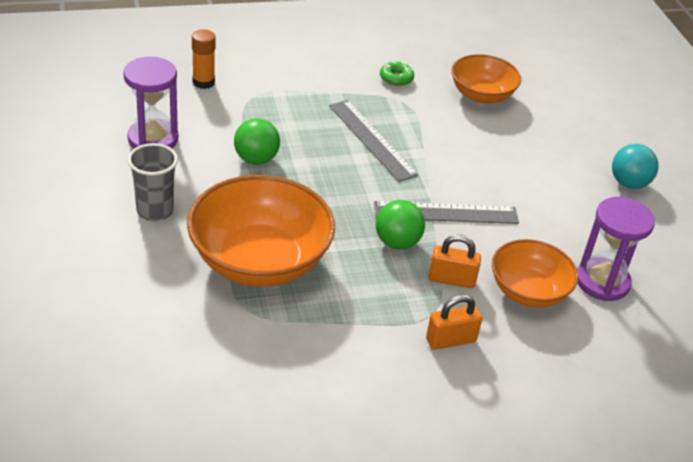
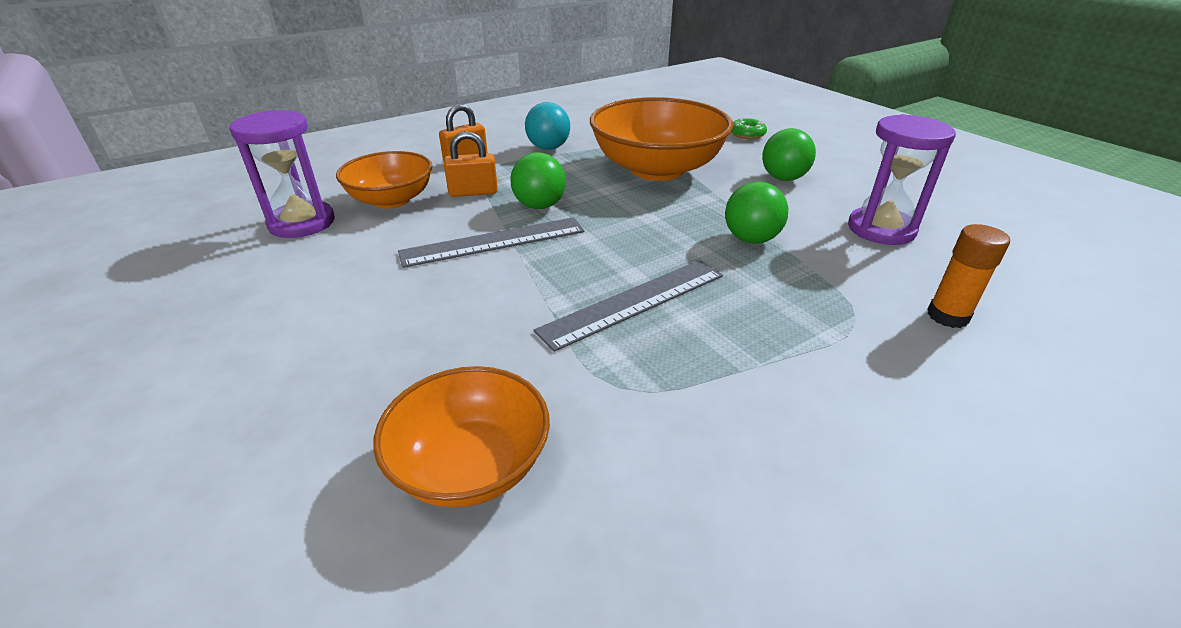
camera: 165 degrees right, 5 degrees down
grey cup [128,143,178,221] -> green ball [762,128,816,181]
grey ruler [329,100,418,182] -> grey ruler turned 75 degrees counterclockwise [534,260,723,352]
green donut [380,61,414,86] -> green donut moved to [731,118,767,139]
turquoise ball [612,144,658,189] -> turquoise ball moved to [525,102,570,150]

